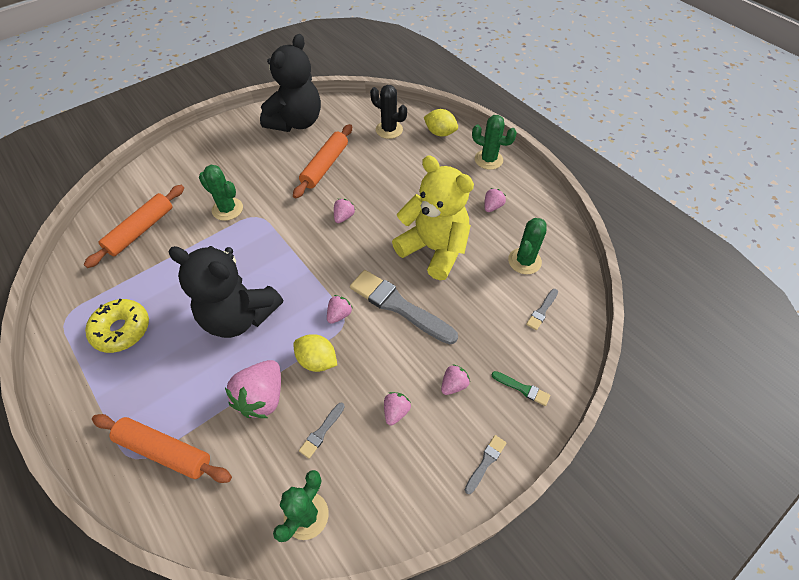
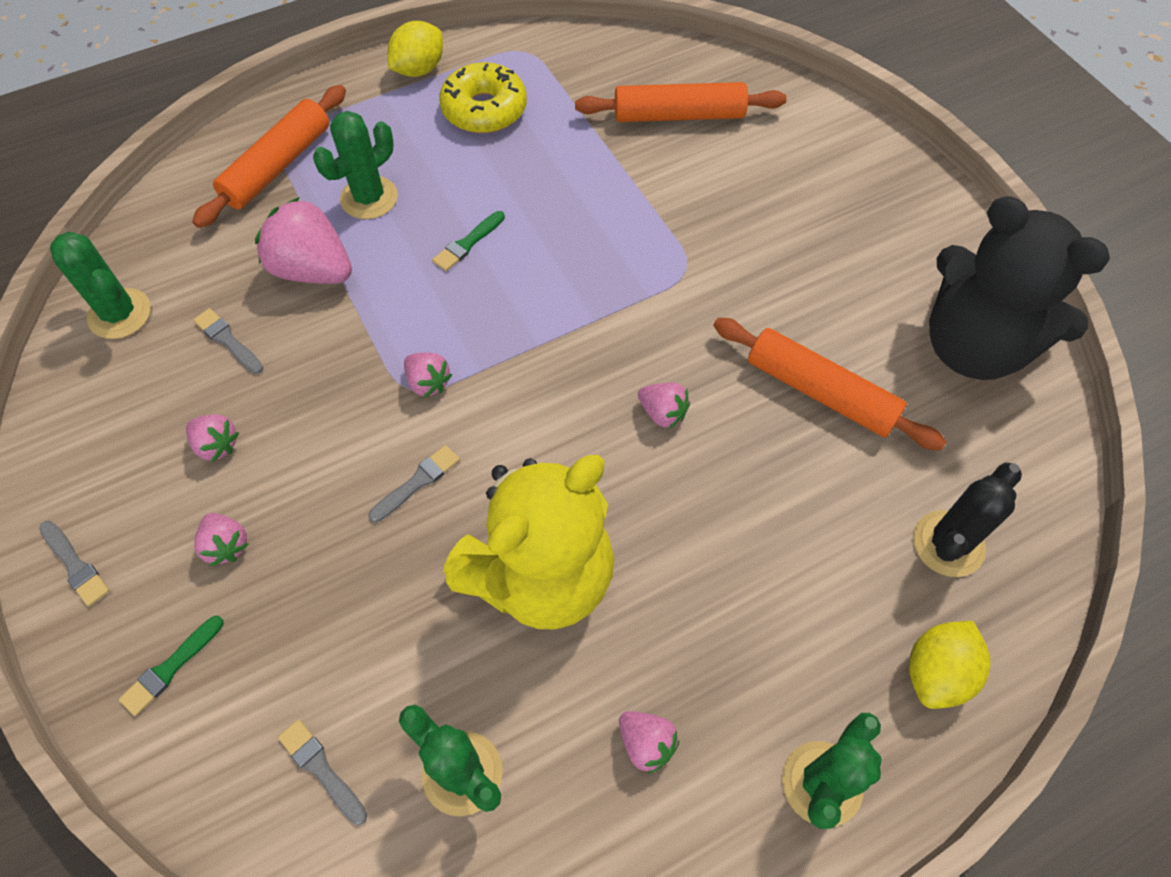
camera: 100 degrees right, 5 degrees up
orange rolling pin [84,185,184,268] -> orange rolling pin turned 45 degrees counterclockwise [575,82,787,122]
black teddy bear [168,246,283,338] -> green brush [432,211,505,271]
green cactus [199,165,243,221] -> green cactus moved to [313,111,398,219]
yellow lemon [293,334,337,372] -> yellow lemon moved to [388,21,443,77]
grey brush [350,270,458,344] -> grey brush [368,445,460,523], size x0.45

